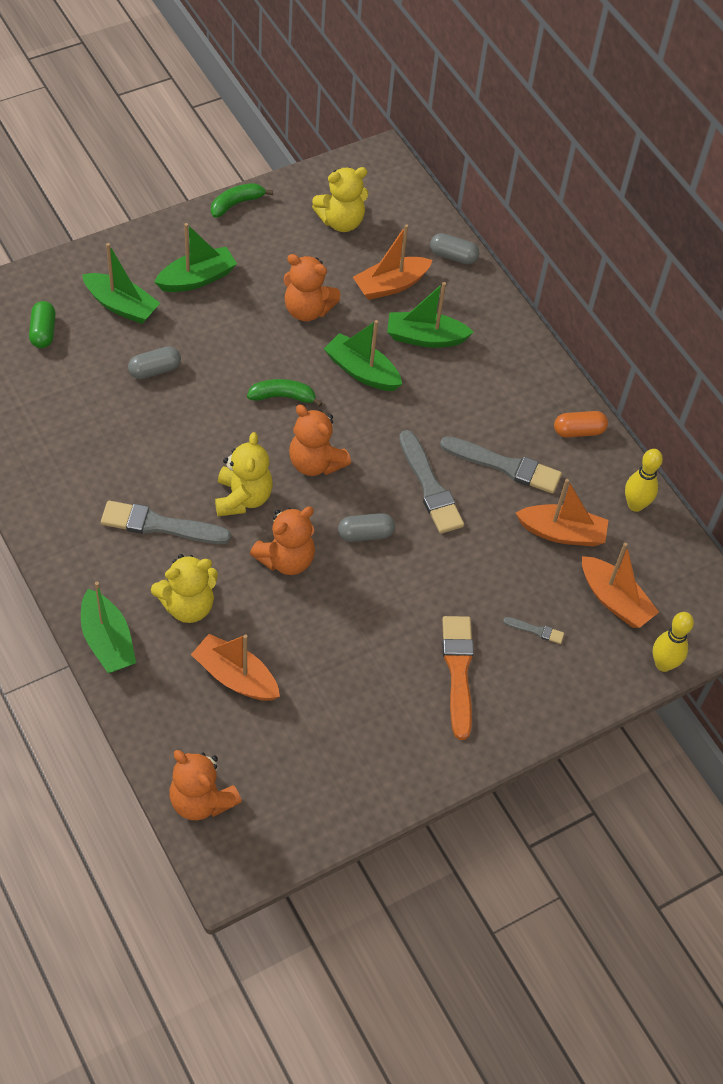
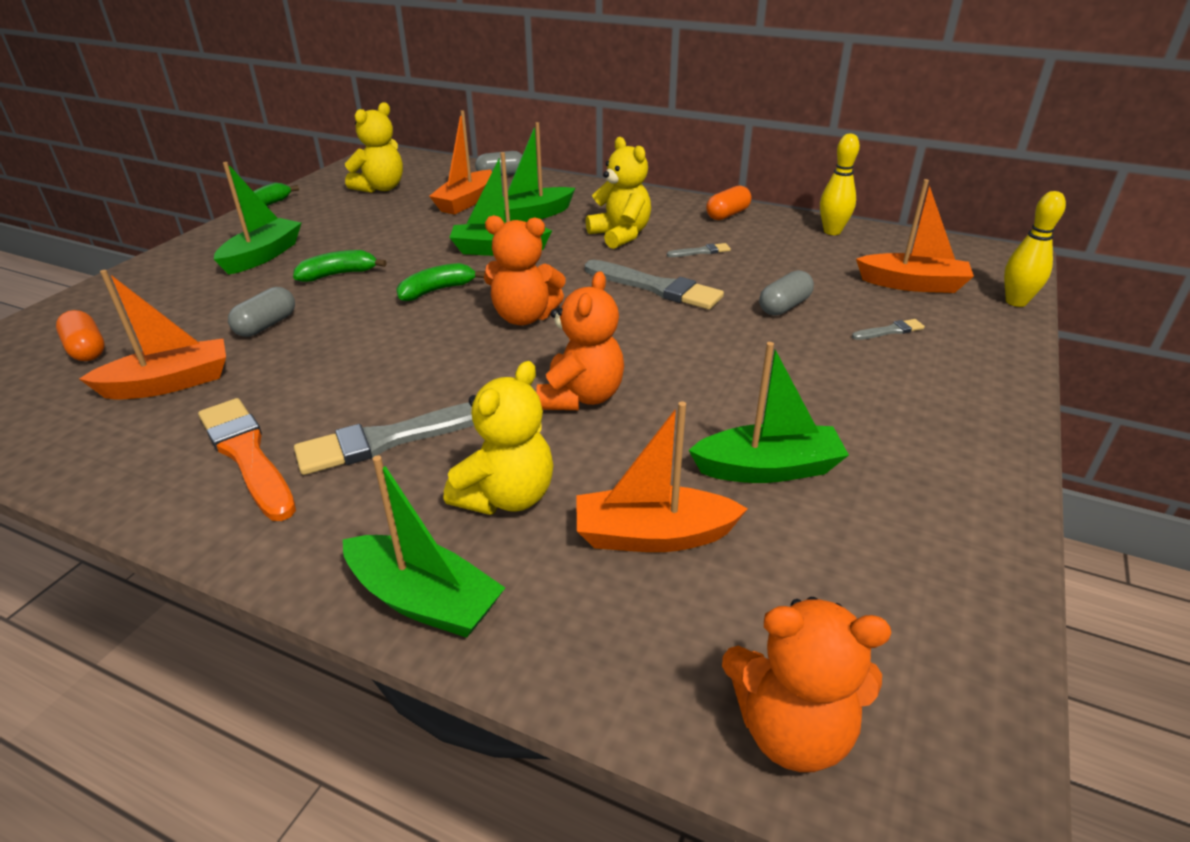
camera: 30 degrees left, 20 degrees down
green capsule [29,301,56,348] -> orange capsule [56,310,105,361]
green boat [82,243,160,324] -> green boat moved to [689,342,849,483]
yellow teddy bear [215,432,273,516] -> yellow teddy bear moved to [586,137,651,249]
orange teddy bear [284,254,341,321] -> none
grey capsule [338,513,395,542] -> grey capsule moved to [759,270,814,316]
grey brush [440,436,562,494] -> grey brush [667,243,731,257], size x0.47
orange brush [442,616,474,740] -> orange brush moved to [198,398,296,521]
orange boat [516,479,608,546] -> orange boat moved to [79,270,226,400]
none -> green banana [293,250,387,282]

